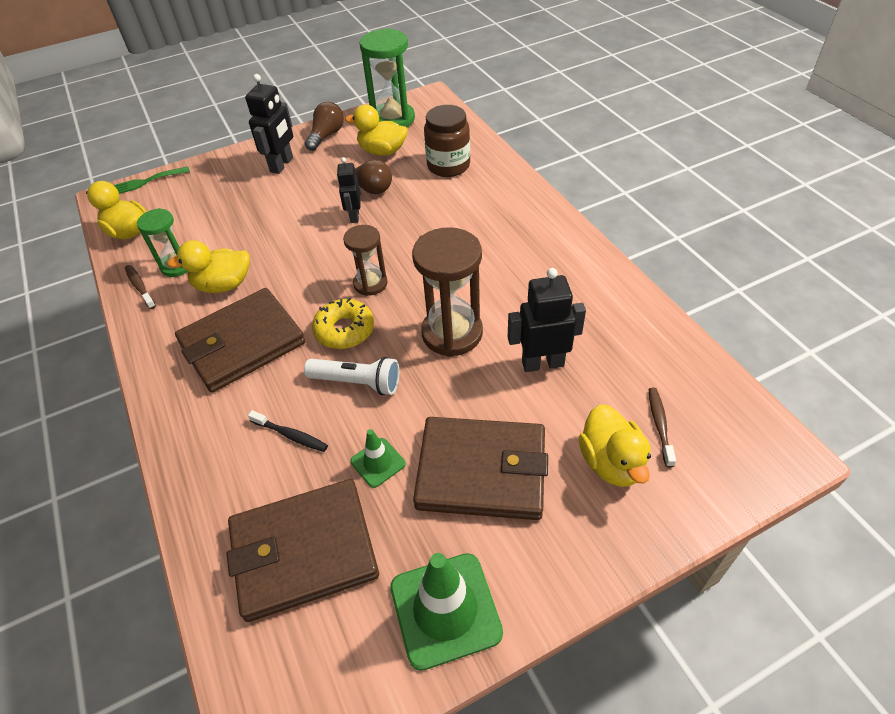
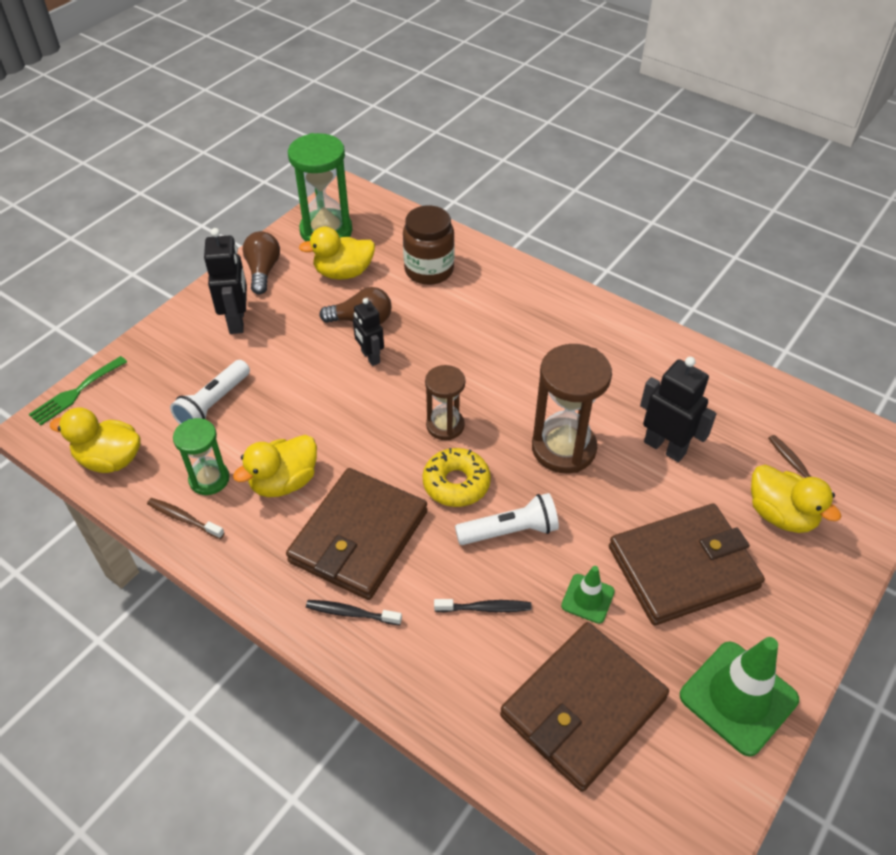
camera: 30 degrees left, 0 degrees up
black robot [508,268,586,372] -> black robot turned 75 degrees clockwise [640,357,717,462]
none -> white flashlight [170,360,250,424]
none -> black toothbrush [306,600,402,625]

